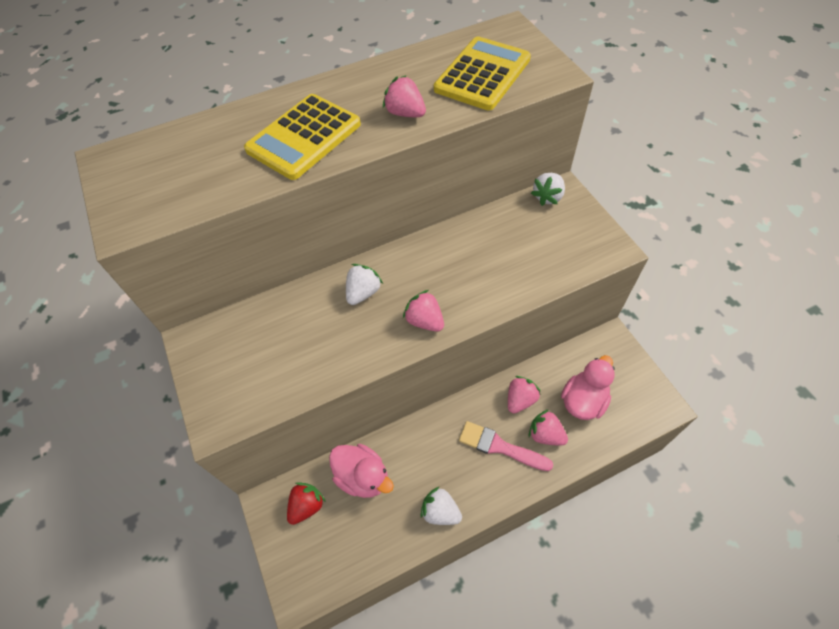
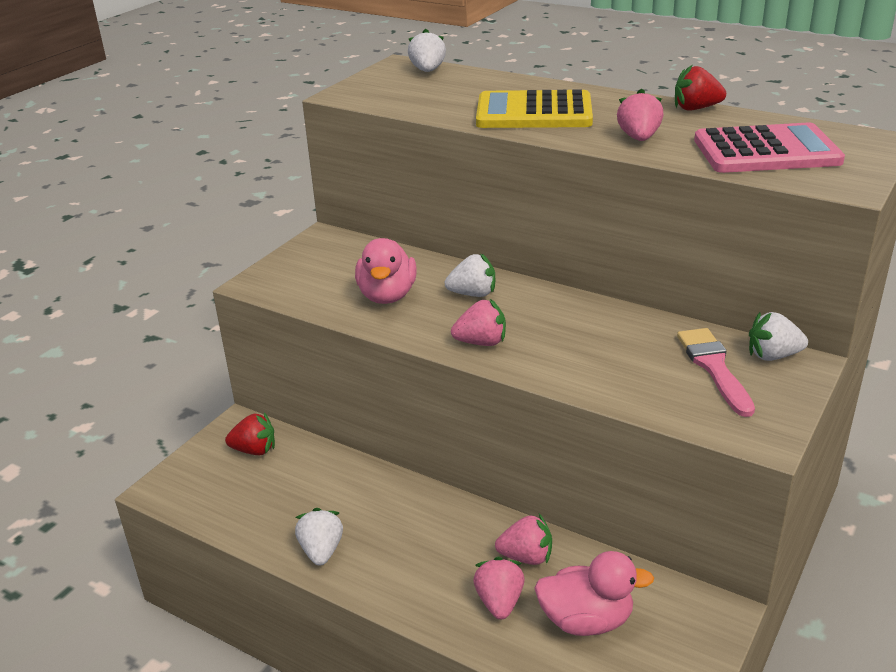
camera: 55 degrees right, 25 degrees down
pink duck [329,444,394,498] -> pink duck moved to [355,238,417,304]
pink strawberry [403,290,444,332] -> pink strawberry turned 75 degrees clockwise [451,299,506,346]
yellow calculator [434,36,531,110] -> pink calculator [694,123,845,173]
pink brush [459,421,553,471] -> pink brush moved to [677,328,755,417]
none -> white strawberry [408,29,446,72]
none -> red strawberry [675,64,726,111]

